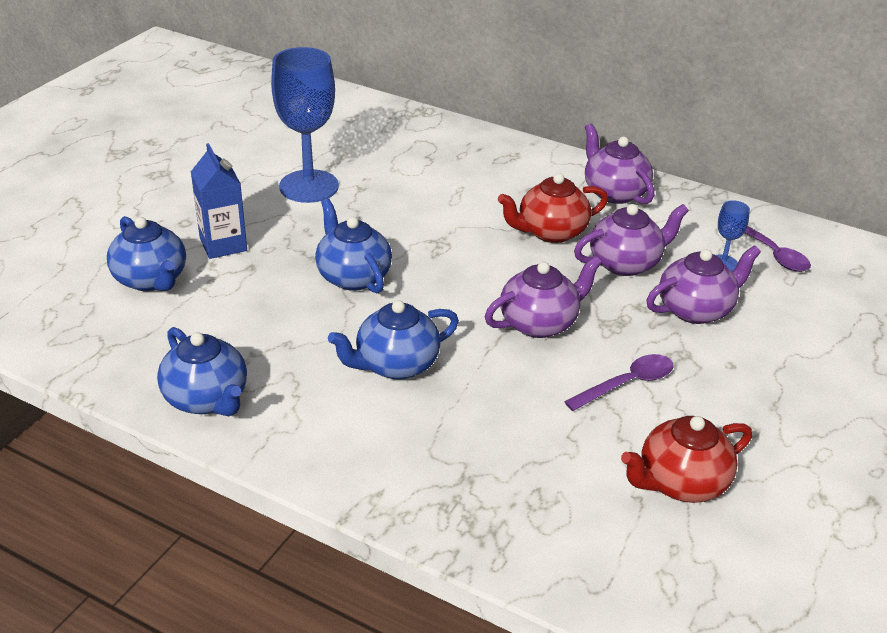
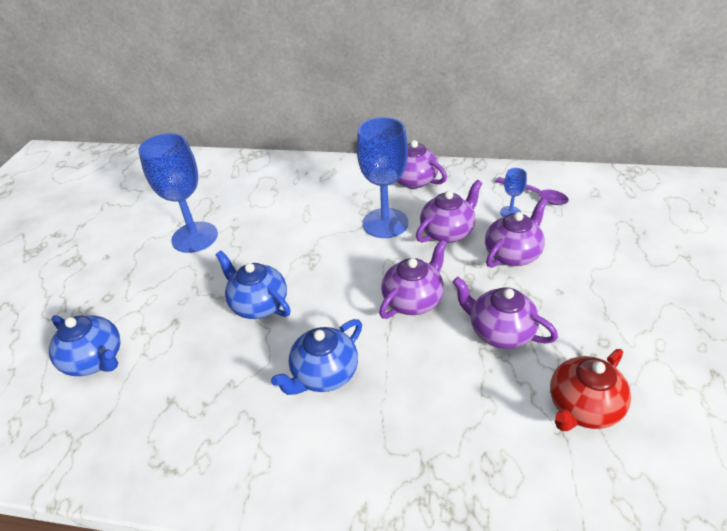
camera: 15 degrees left, 5 degrees up
blue teapot [157,327,247,416] -> none
blue carton [191,143,247,259] -> none
red teapot [498,173,608,243] -> blue goblet [357,117,408,238]
purple spoon [564,354,674,411] -> purple teapot [453,277,558,349]

